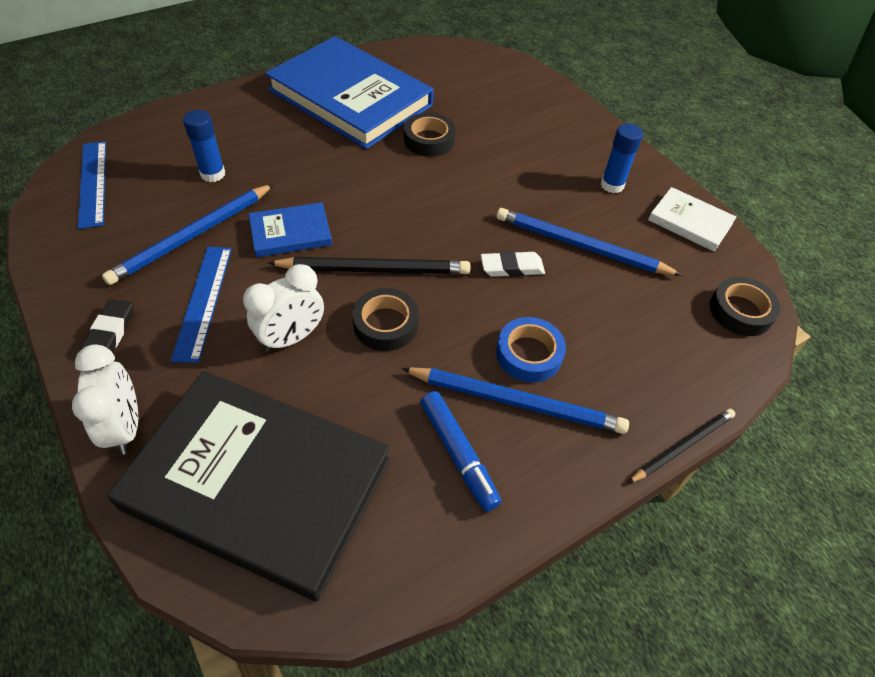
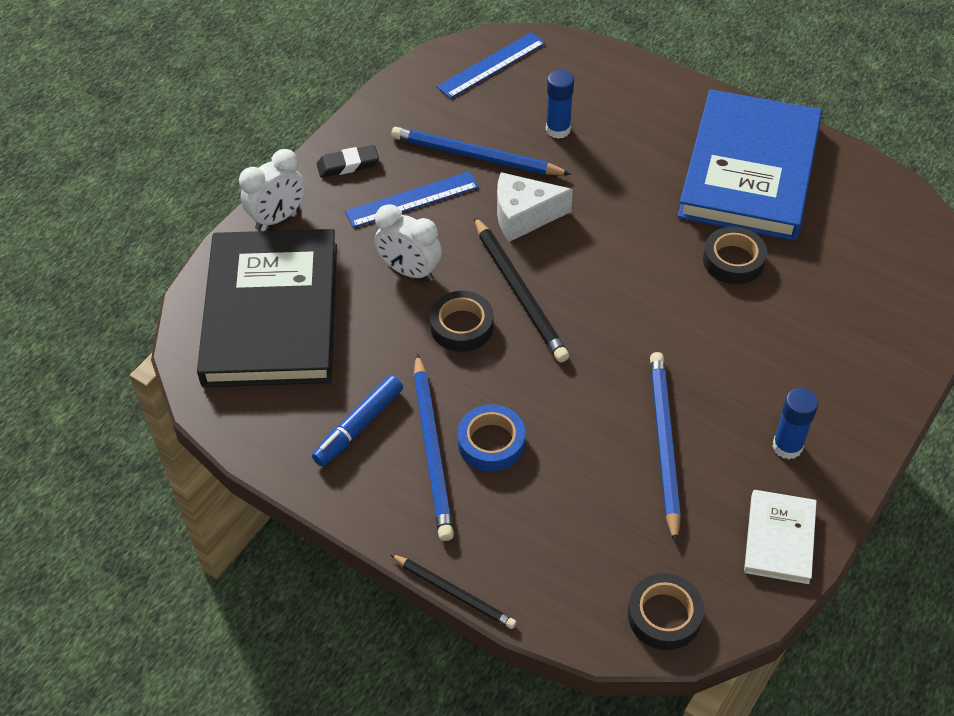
camera: 70 degrees right, 0 degrees up
blue book [249,202,332,257] -> white cheese [497,172,573,242]
white eraser [481,251,545,277] -> none

